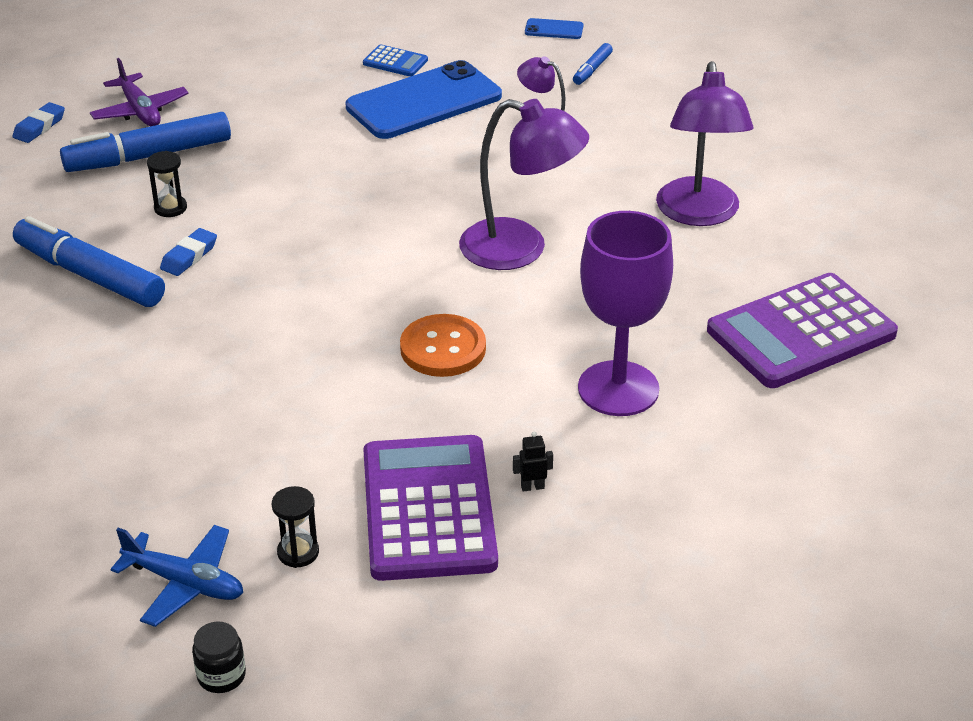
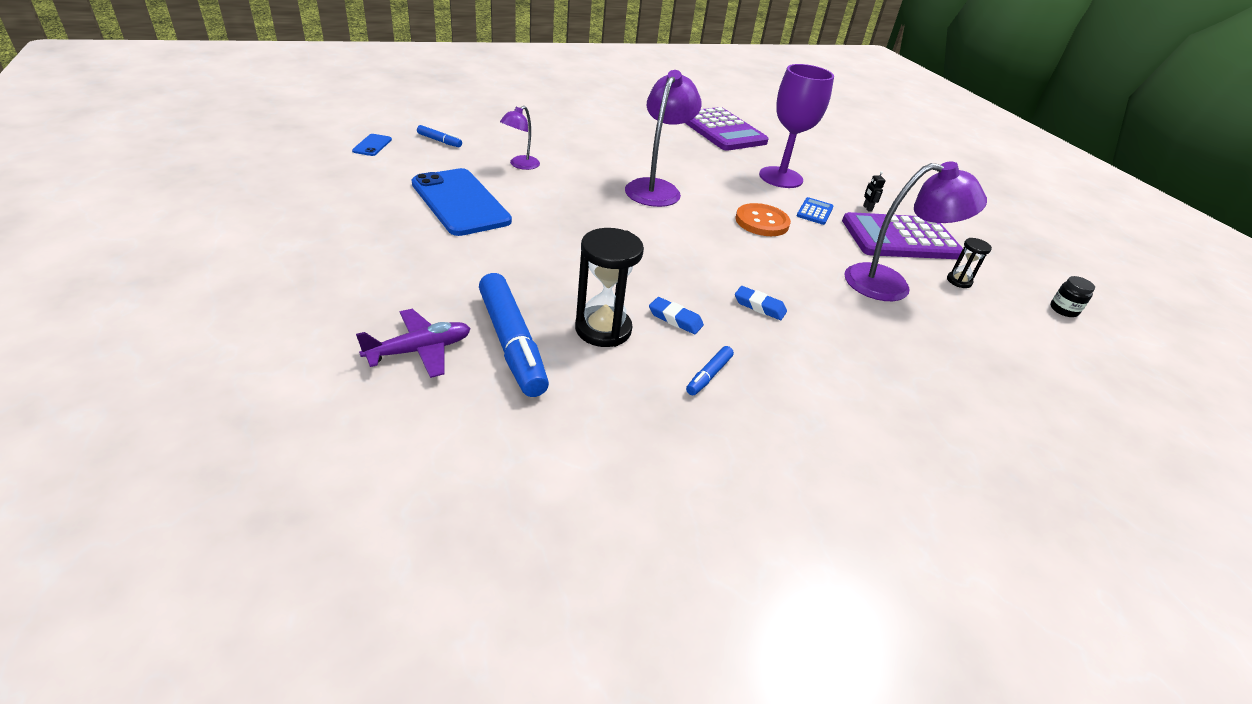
camera: 95 degrees left, 0 degrees up
blue eraser [12,102,65,143] -> blue eraser moved to [735,286,787,320]
blue marker [13,216,165,307] -> blue marker [686,346,734,395], size x0.46
blue plane [110,525,243,627] -> none
black hourglass [147,151,187,217] -> black hourglass [575,228,644,347], size x1.90
blue calculator [363,44,428,77] -> blue calculator moved to [797,197,833,225]
purple lamp [656,61,753,226] -> purple lamp moved to [844,161,987,301]

